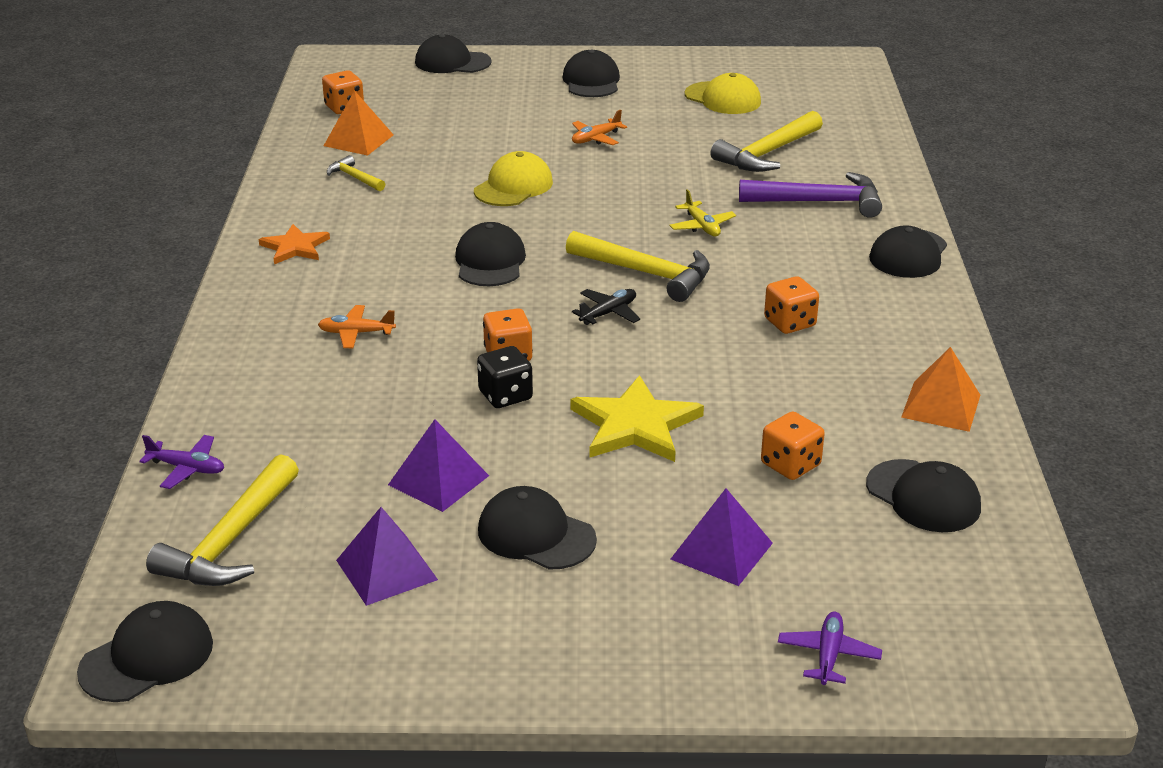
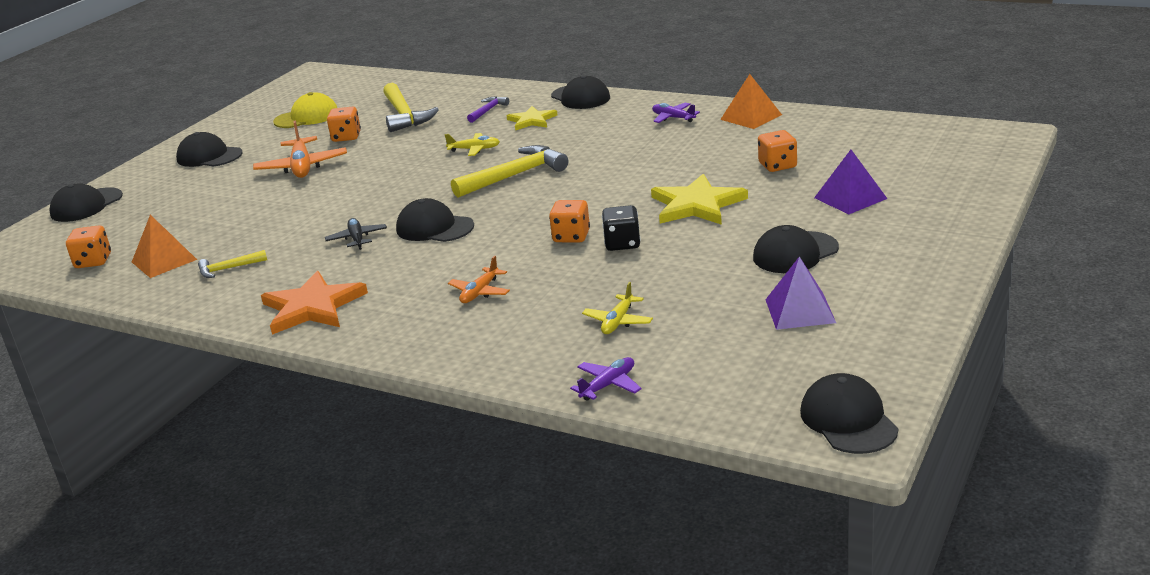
camera: 60 degrees left, 5 degrees down
yellow hammer [146,454,299,586] -> none
orange star [259,224,330,264] -> orange star [261,271,368,335], size x1.61
purple pyramid [388,419,489,512] -> none
yellow cap [474,151,553,206] -> none
orange plane [572,110,627,145] -> orange plane [253,120,347,178], size x1.72
black plane [572,289,640,325] -> black plane moved to [325,218,387,250]
purple hammer [739,172,882,218] -> purple hammer [467,96,509,123], size x0.52
orange dice [764,276,819,334] -> orange dice moved to [327,107,361,142]
purple plane [778,612,882,685] -> purple plane moved to [652,103,700,123]
black cap [866,459,981,532] -> none
none -> yellow star [506,106,558,131]
none -> yellow plane [582,282,653,334]

